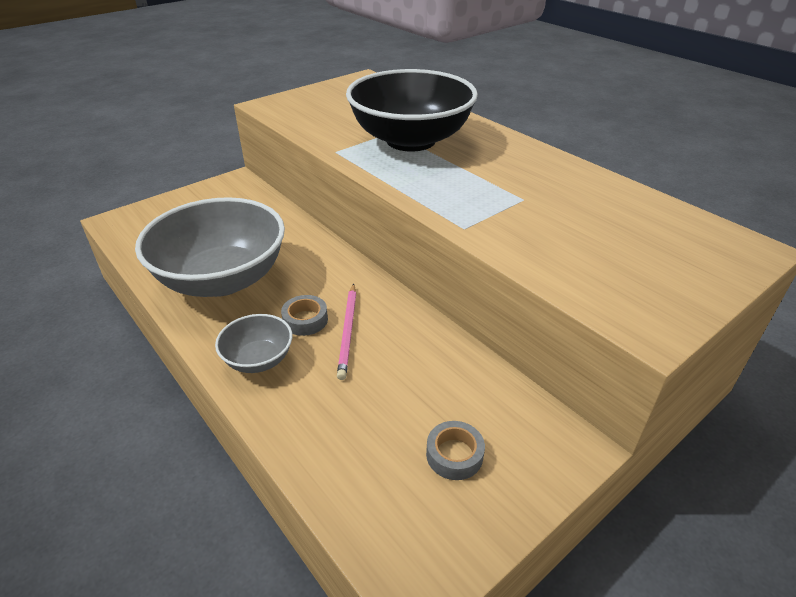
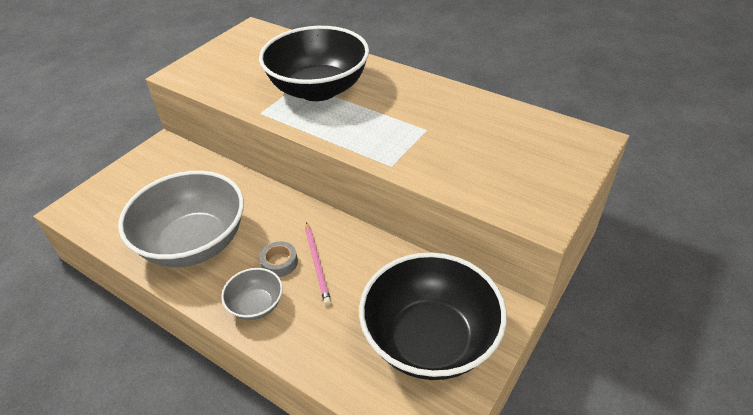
camera: 15 degrees left, 5 degrees up
grey tape [426,421,485,480] -> black bowl [359,252,507,380]

